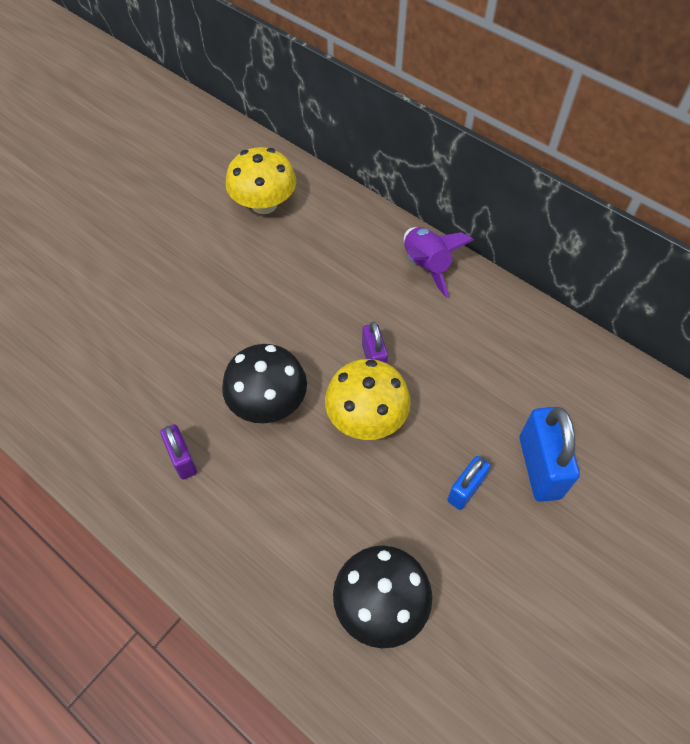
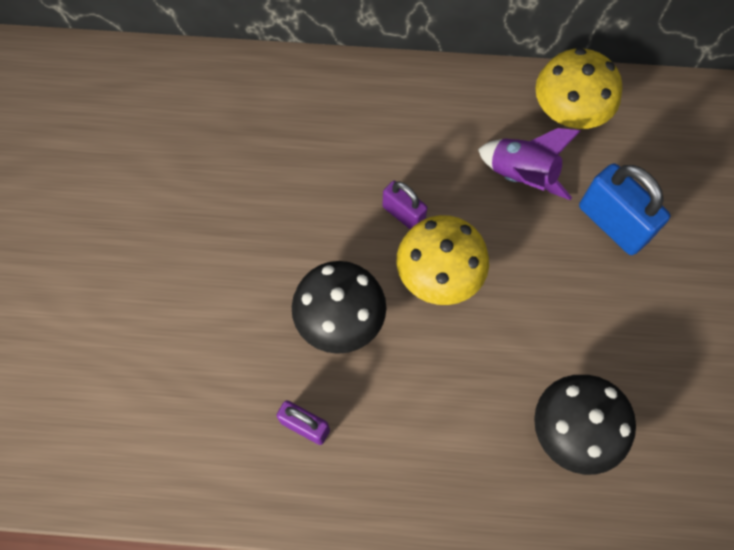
camera: 35 degrees left, 10 degrees up
yellow mushroom [226,147,296,214] -> yellow mushroom moved to [535,48,622,129]
purple rocket [404,227,474,298] -> purple rocket moved to [478,128,580,200]
blue padlock [447,456,491,510] -> none

